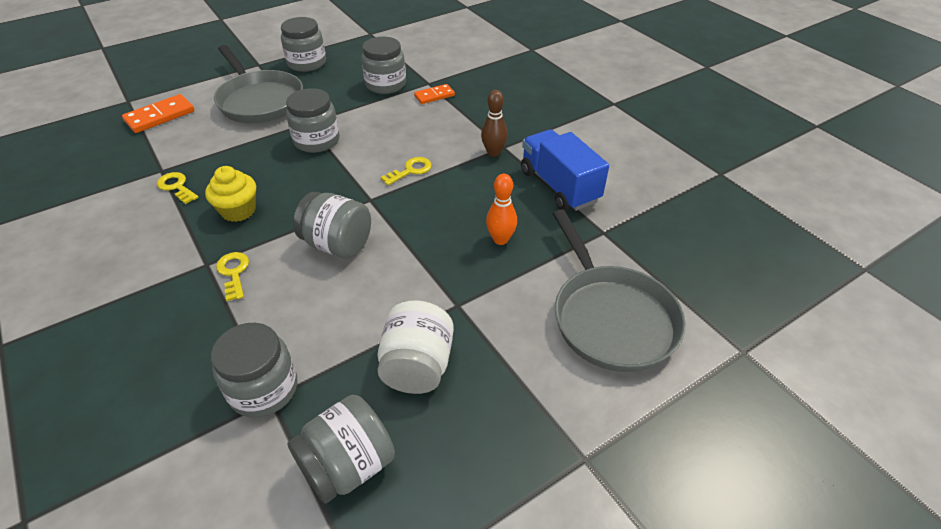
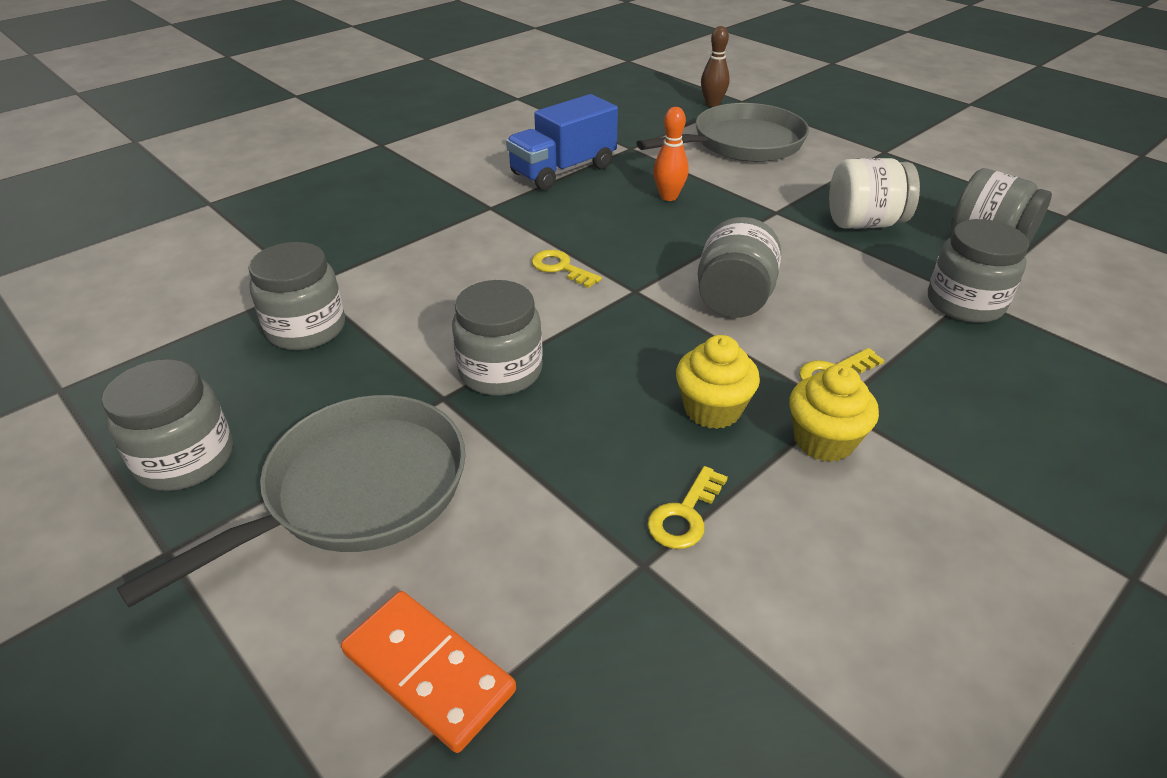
camera: 100 degrees left, 5 degrees down
orange domino [414,84,455,104] -> none
brown bowling pin [481,90,508,157] -> brown bowling pin moved to [701,26,730,107]
none -> yellow cupcake [789,365,879,462]

